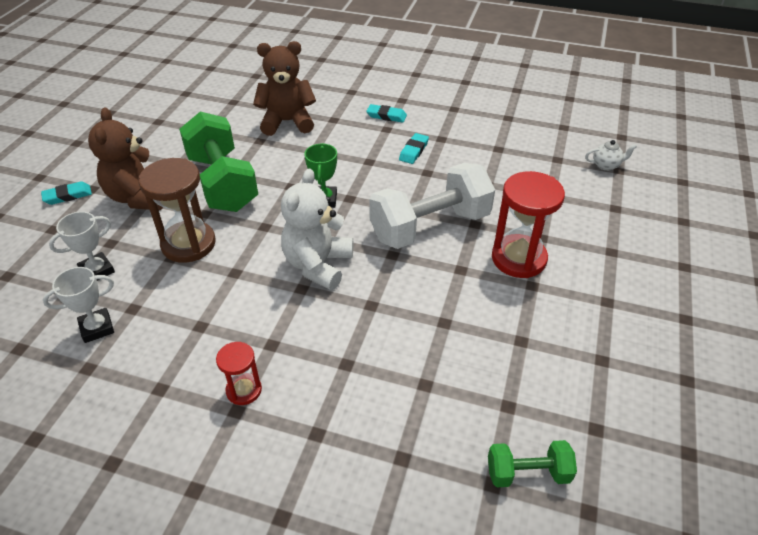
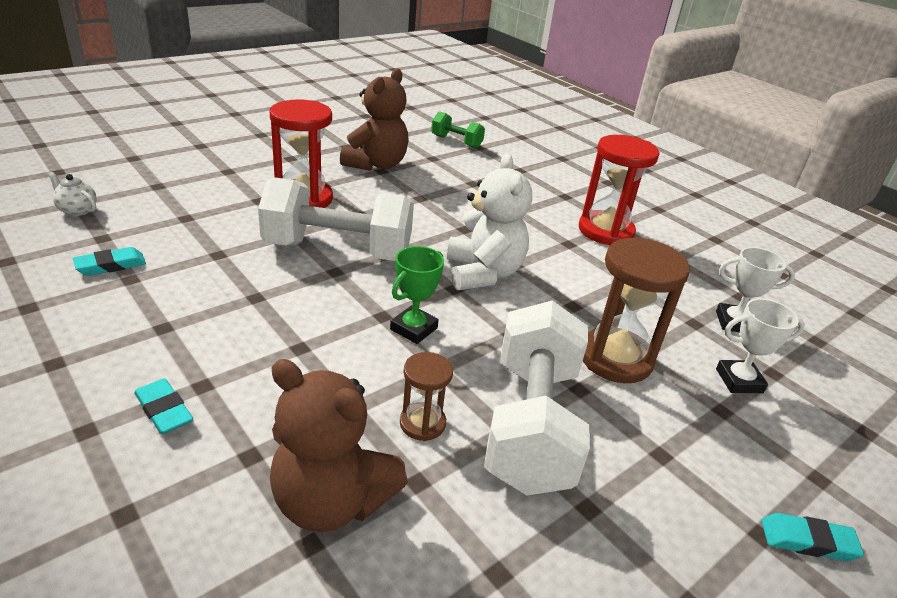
camera: 150 degrees left, 10 degrees down
brown teddy bear [88,107,163,210] -> brown teddy bear moved to [340,68,409,171]
green dumbbell [179,111,258,212] -> white dumbbell [484,300,590,495]
red hourglass [216,342,262,405] -> red hourglass [579,135,660,245], size x1.86
white teddy bear [281,168,353,290] -> white teddy bear turned 60 degrees counterclockwise [447,154,532,290]
turquoise eraser [399,133,429,164] -> turquoise eraser moved to [73,247,146,276]
none -> brown hourglass [400,352,453,441]

